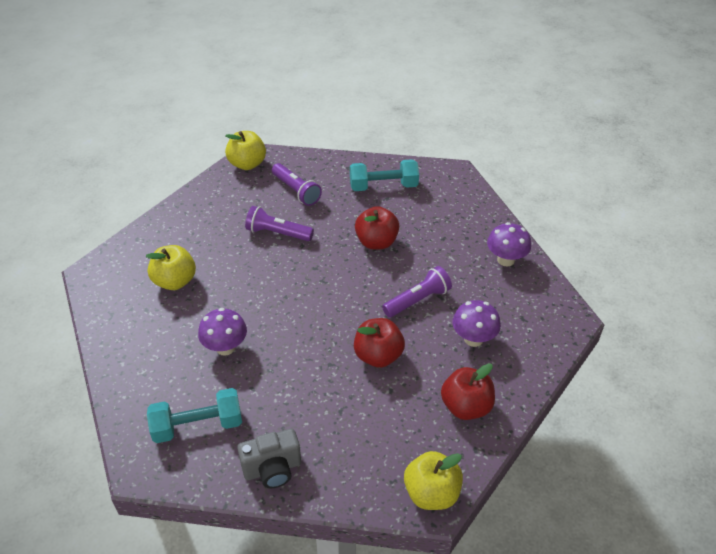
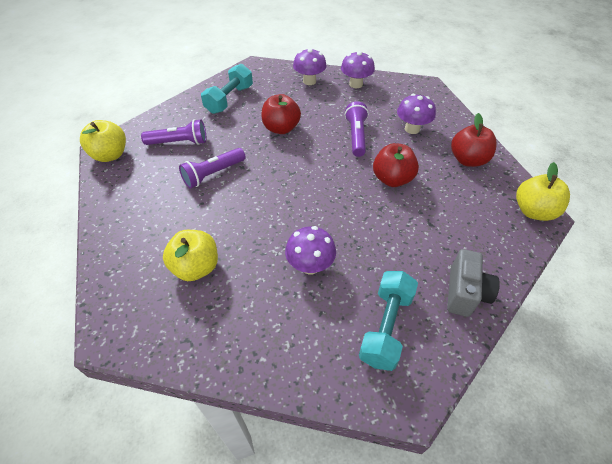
camera: 55 degrees left, 5 degrees up
none -> purple mushroom [293,48,327,85]

